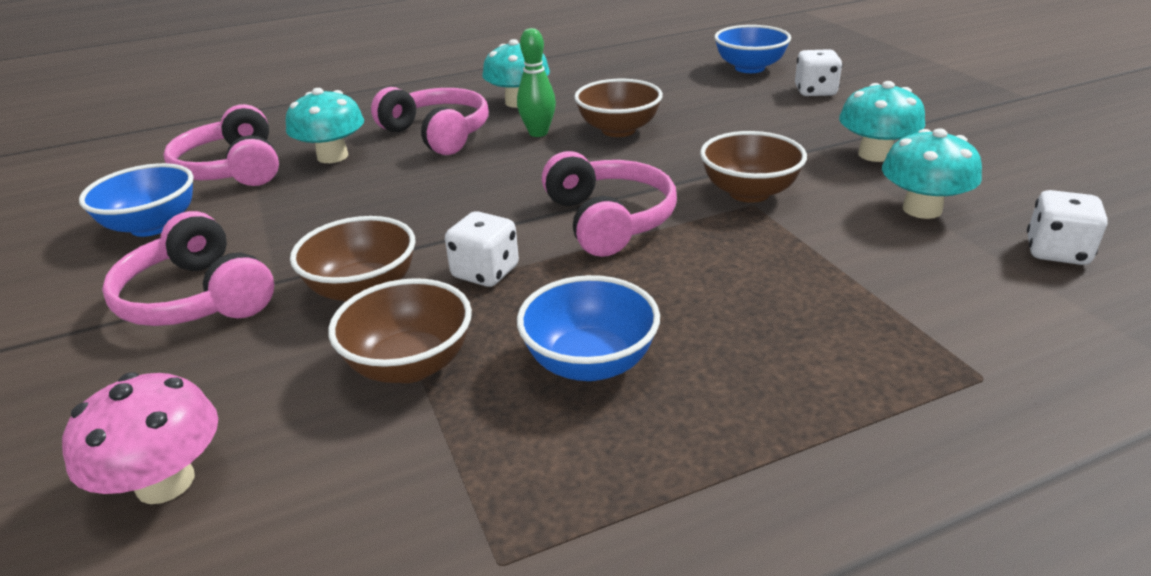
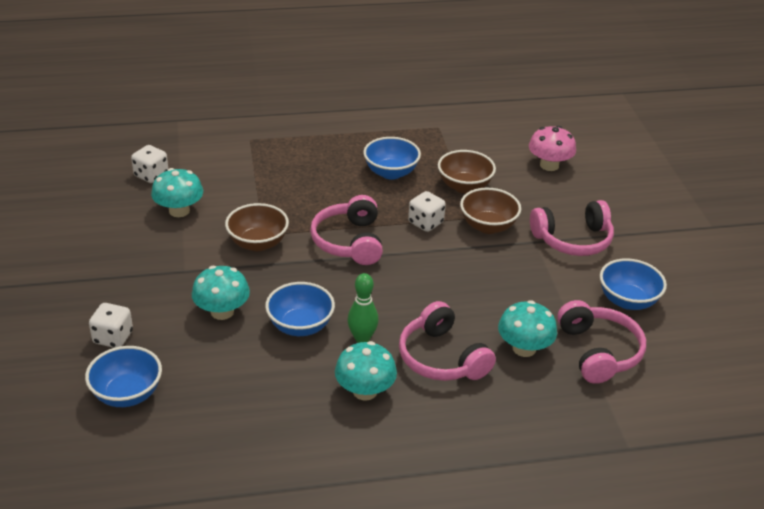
camera: 170 degrees left, 5 degrees up
pink headphones [102,211,274,326] -> pink headphones turned 105 degrees clockwise [530,200,614,256]
brown bowl [574,79,663,137] -> blue bowl [265,282,335,336]
turquoise mushroom [839,81,925,162] -> turquoise mushroom moved to [192,266,250,320]

